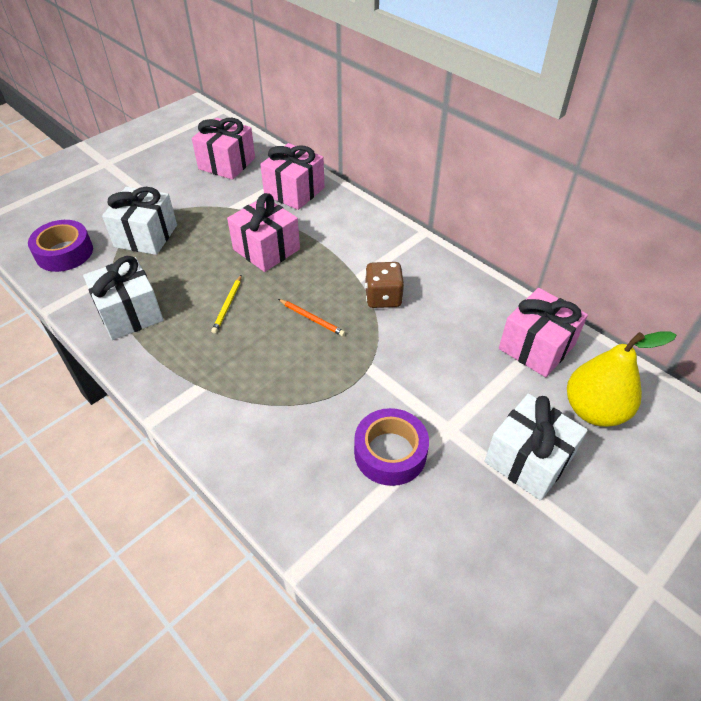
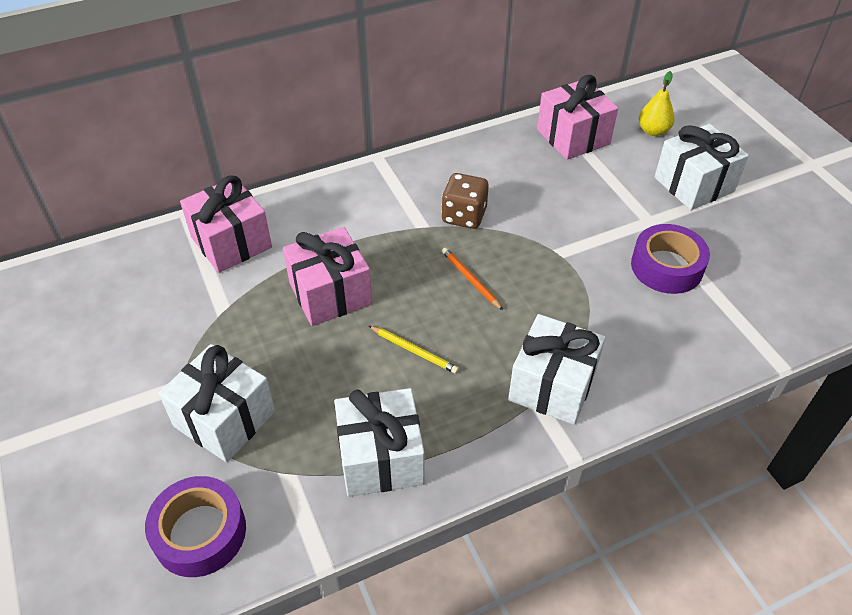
camera: 70 degrees left, 0 degrees up
pink gift [192,118,255,180] -> none
orange pencil [278,299,345,336] -> orange pencil turned 90 degrees counterclockwise [442,248,503,310]
yellow pear [567,332,676,427] -> yellow pear [639,71,674,136], size x0.57
none -> white gift [508,314,605,425]

